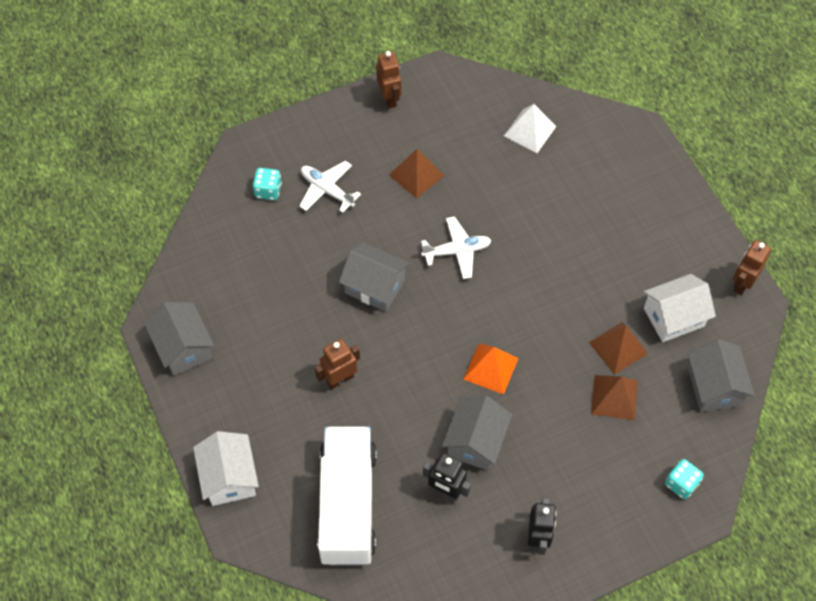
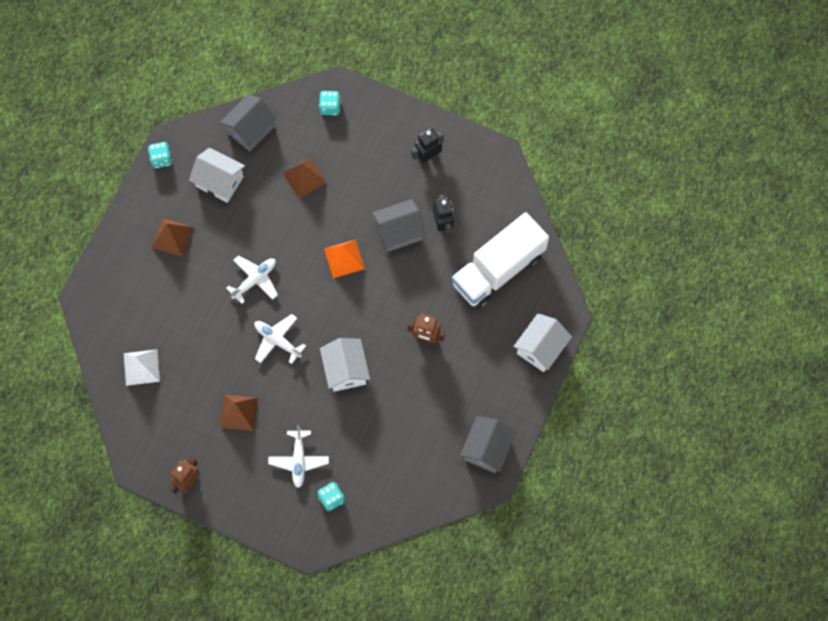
camera: 130 degrees left, 10 degrees up
grey house [339,242,410,312] -> white house [320,338,370,392]
brown pyramid [589,322,648,375] -> brown pyramid moved to [151,218,193,257]
brown robot [733,240,771,295] -> turquoise dice [148,142,172,168]
none -> white plane [226,255,278,304]

